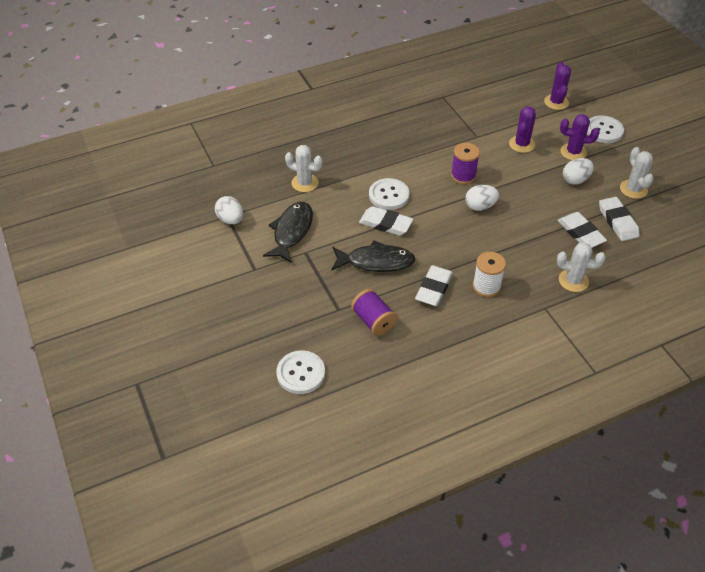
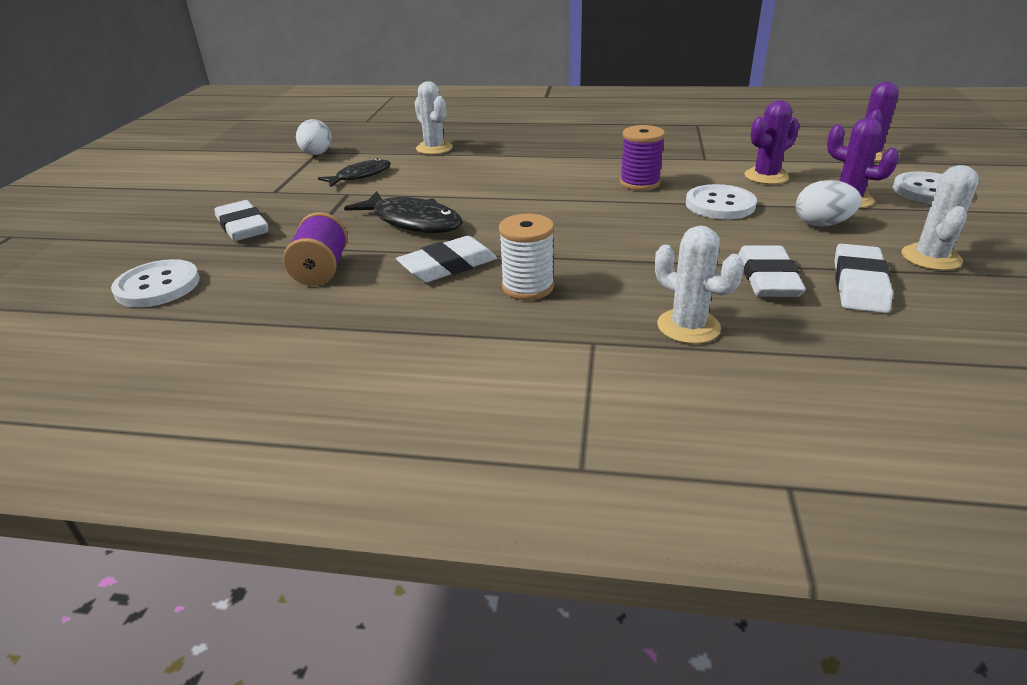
camera: 35 degrees right, 15 degrees down
black fish [263,202,313,263] -> black fish [318,158,391,187], size x0.65
white eraser [359,206,413,236] -> white eraser moved to [214,200,268,241]
white button [369,178,409,210] -> white button moved to [686,184,757,219]
white egg [465,185,499,211] -> none

